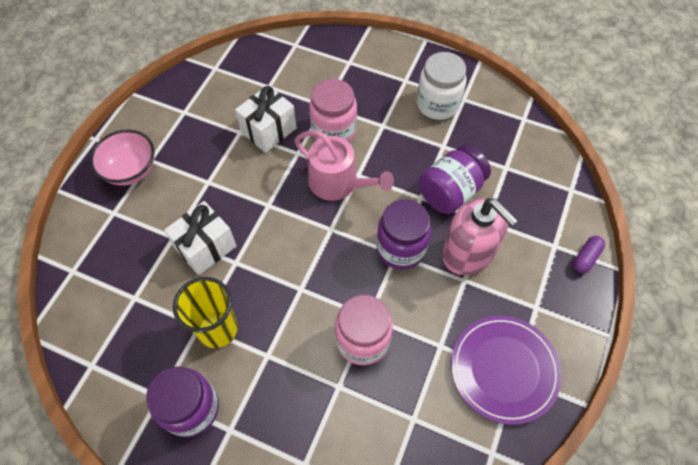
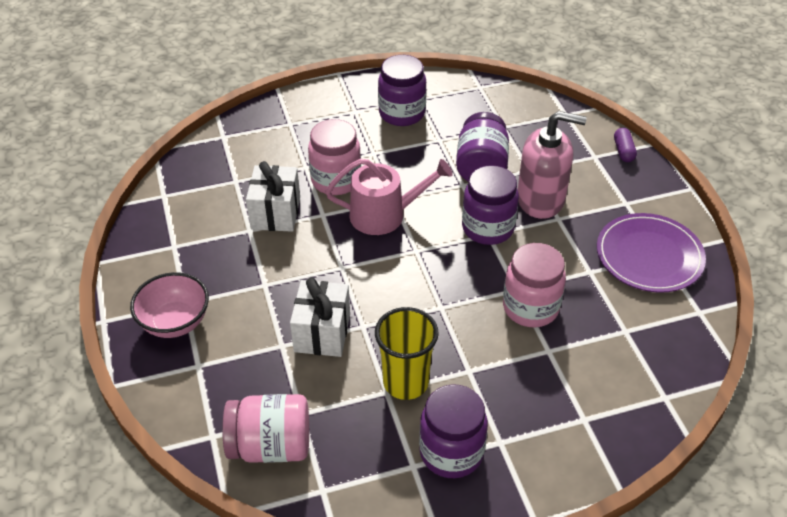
camera: 40 degrees left, 15 degrees down
white jar [417,52,467,120] -> purple jar [378,55,427,126]
none -> pink jar [222,394,309,463]

